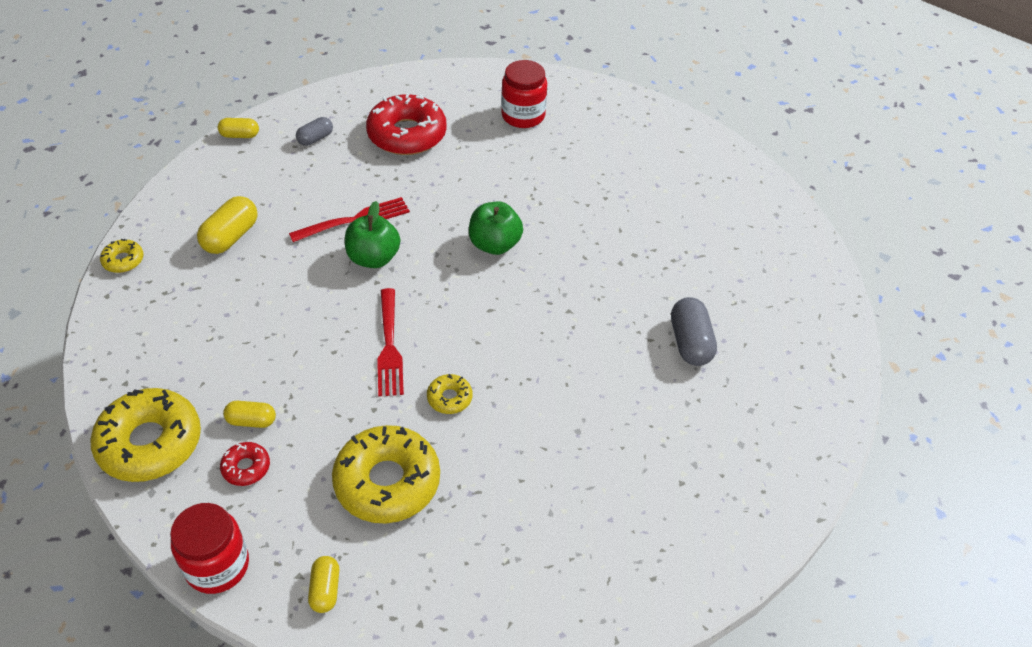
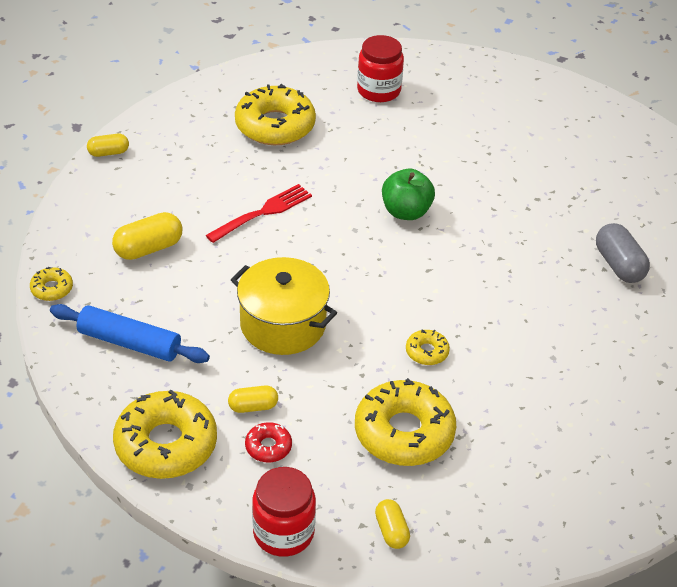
camera: 15 degrees left, 5 degrees down
yellow capsule [197,196,258,254] -> yellow capsule turned 45 degrees clockwise [112,212,182,260]
grey capsule [296,117,333,146] -> none
green apple [345,201,400,268] -> none
red donut [366,93,447,155] -> yellow donut [235,84,316,145]
red fork [377,288,404,396] -> none
none -> blue rolling pin [50,304,210,363]
none -> yellow pot [231,257,337,355]

